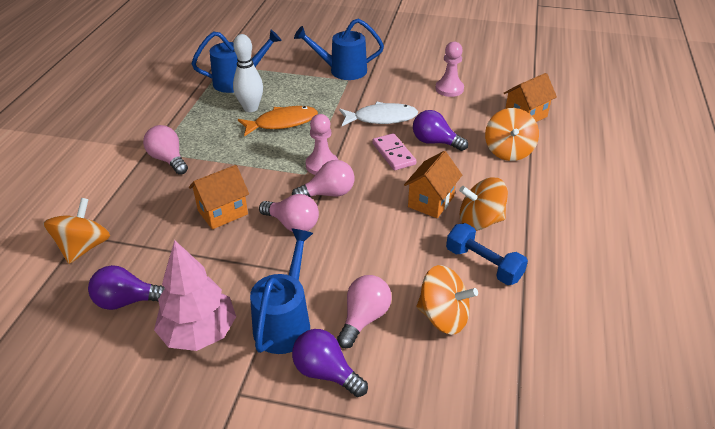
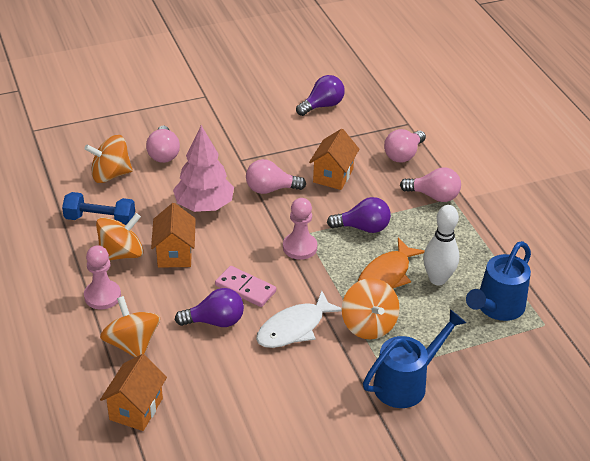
camera: 145 degrees right, 0 degrees up
orange spinning top [43,198,110,264] -> orange spinning top moved to [342,278,400,339]
pink tree [154,240,236,351] -> pink tree moved to [173,125,234,212]
blue watering can [250,229,313,354] -> none
pink light bulb [292,160,354,197] -> pink light bulb moved to [384,129,426,163]
purple light bulb [292,329,368,397] -> purple light bulb moved to [327,197,391,233]
pink pawn [436,42,464,97] -> pink pawn moved to [84,245,121,310]

